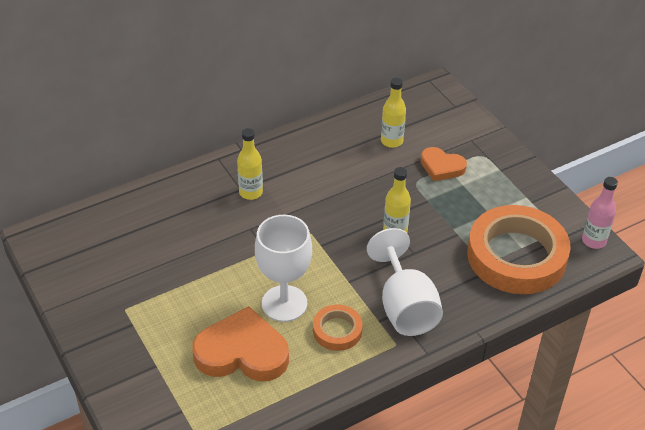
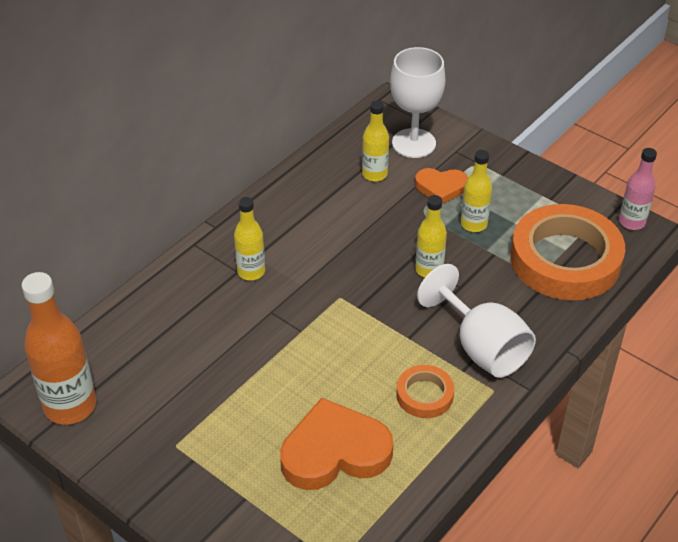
camera: 20 degrees left, 0 degrees up
white goblet [255,215,312,322] -> white goblet moved to [390,47,446,158]
none -> orange bottle [22,272,96,425]
none -> yellow bottle [461,150,492,232]

